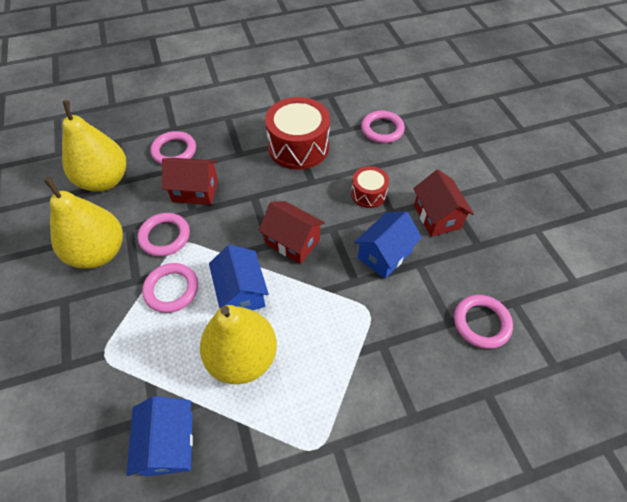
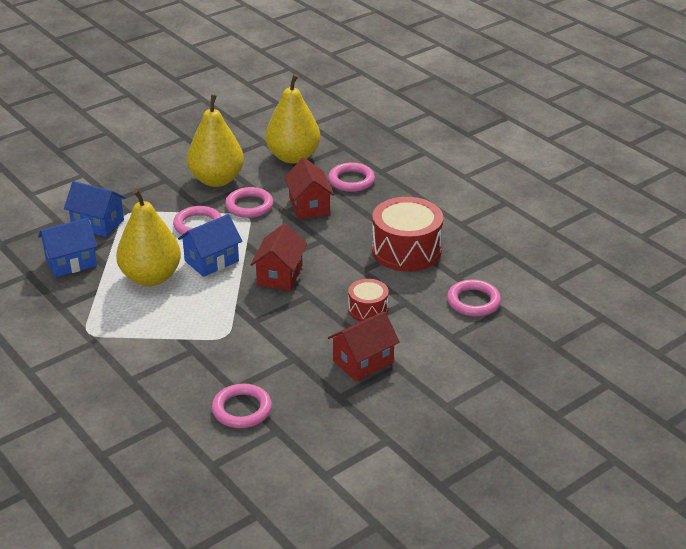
camera: 70 degrees right, 20 degrees down
blue house [354,211,422,279] -> blue house moved to [64,181,126,237]

